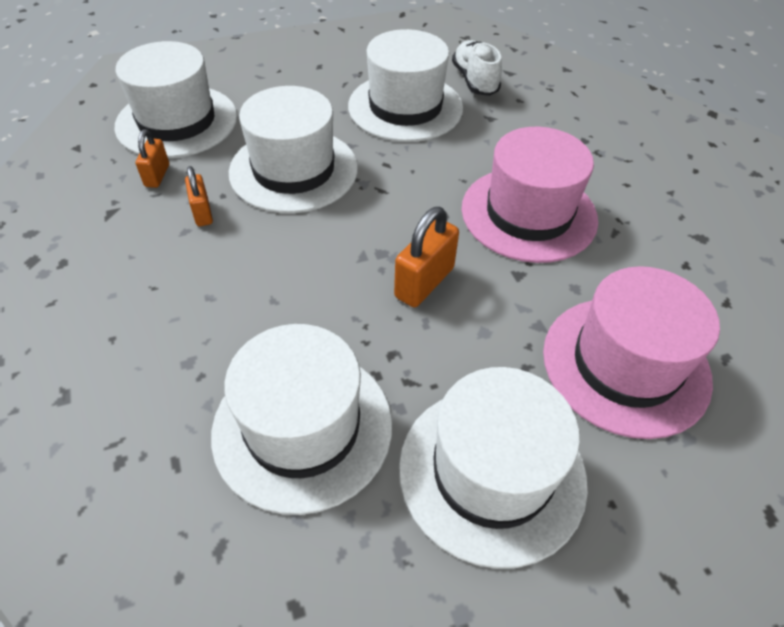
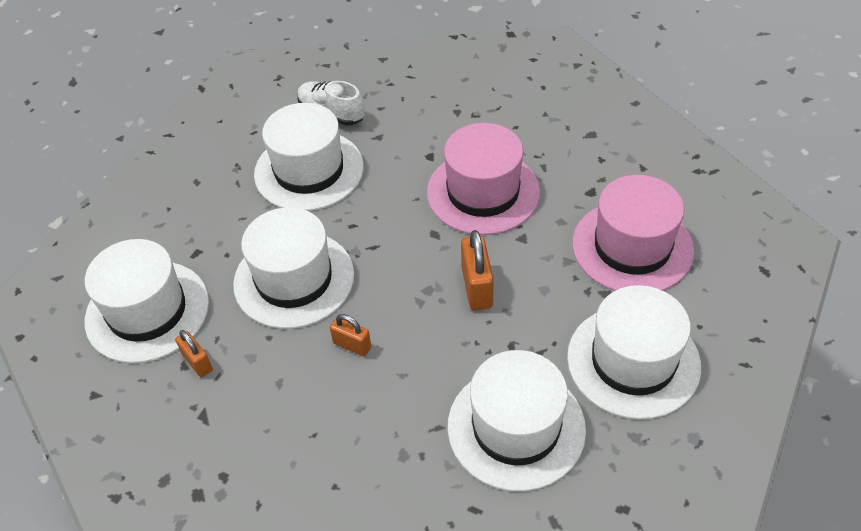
camera: 40 degrees left, 0 degrees up
orange padlock [185,166,213,226] -> orange padlock moved to [330,314,371,356]

